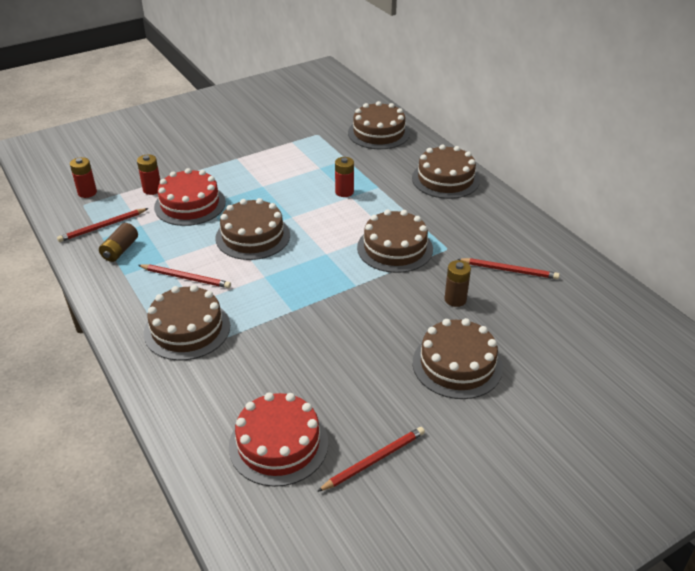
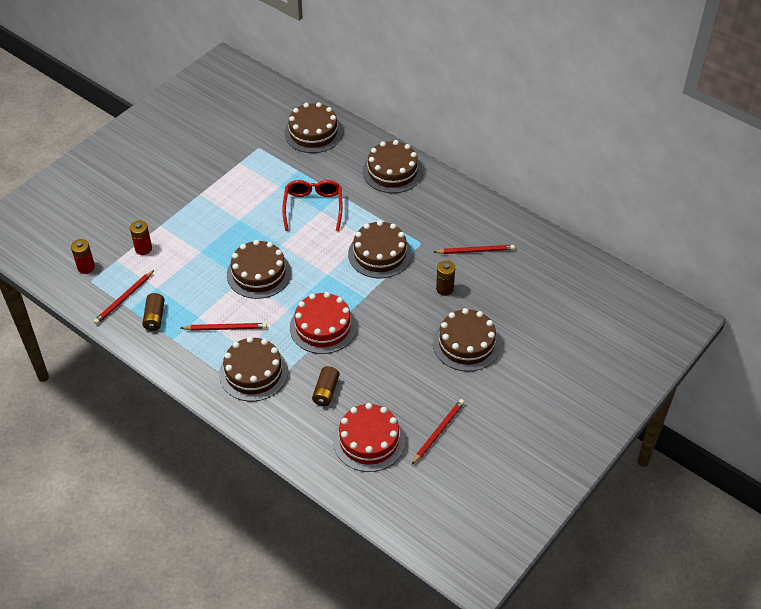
camera: 20 degrees left, 10 degrees up
red cake [154,168,226,226] -> red cake moved to [290,292,357,354]
red battery [335,157,354,197] -> red glasses [282,180,343,231]
none -> brown battery [312,366,340,406]

